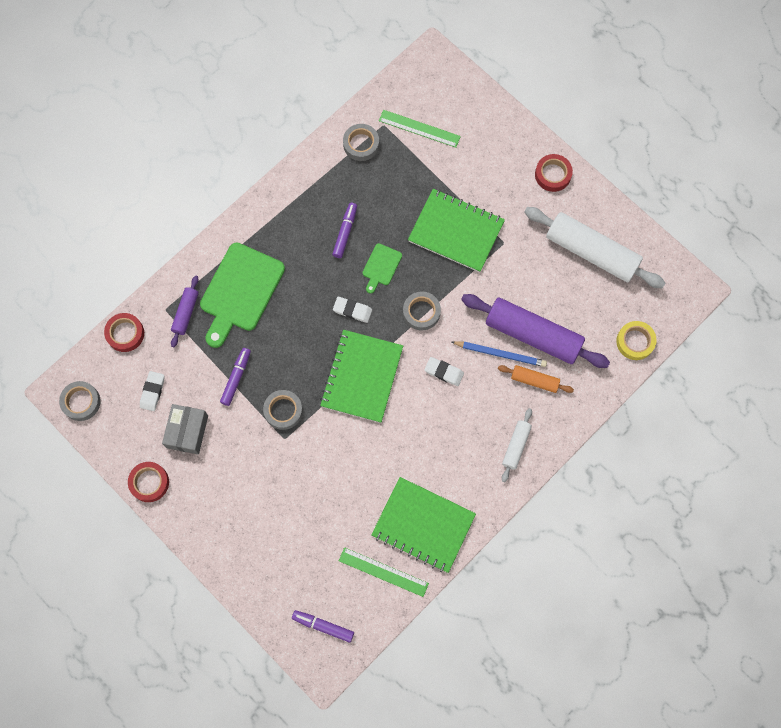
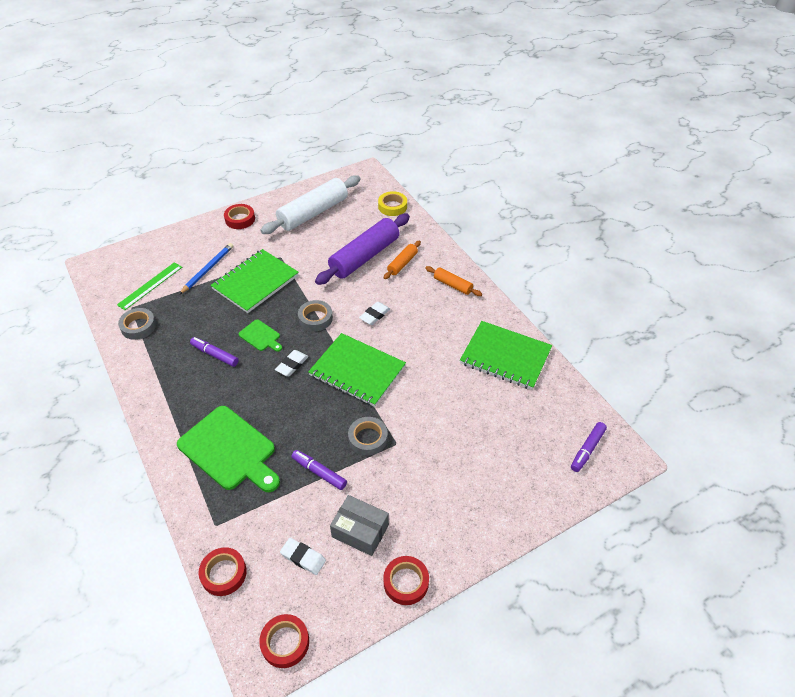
camera: 75 degrees left, 25 degrees down
grey tape [59,381,101,421] -> red tape [259,614,309,668]
purple rolling pin [171,275,199,347] -> none
green ruler [339,547,429,597] -> none
green notebook [371,477,476,573] -> green notebook turned 75 degrees clockwise [460,321,552,390]
blue pencil [451,341,547,367] -> blue pencil moved to [179,243,233,295]
white rolling pin [502,408,532,482] -> orange rolling pin [425,266,482,296]

